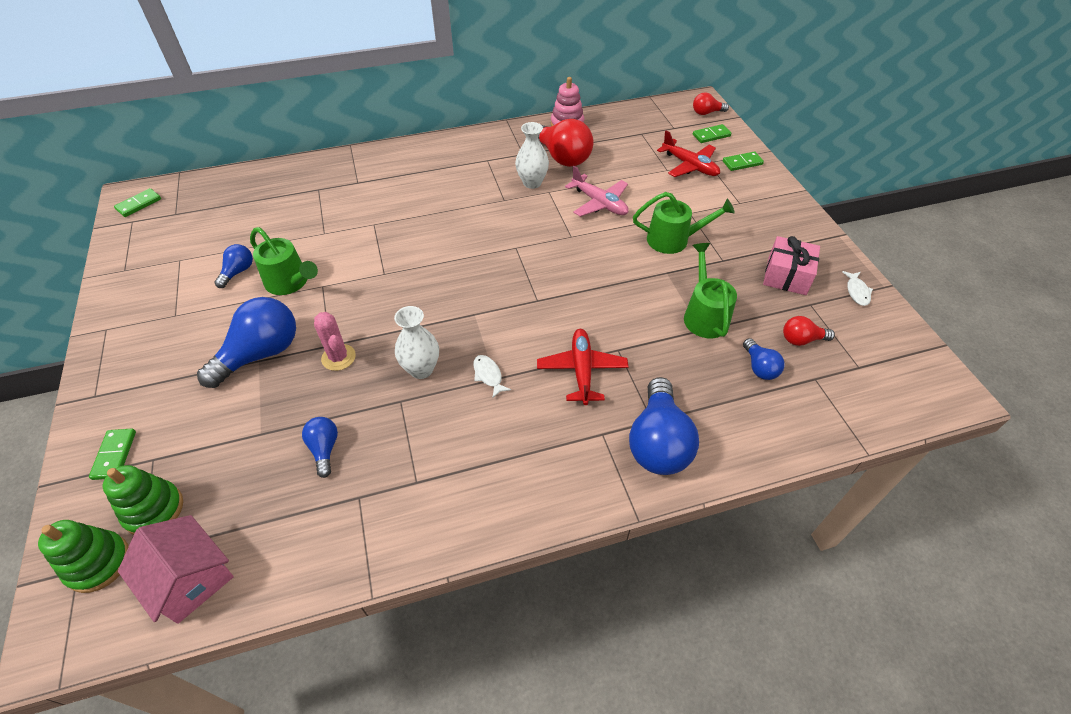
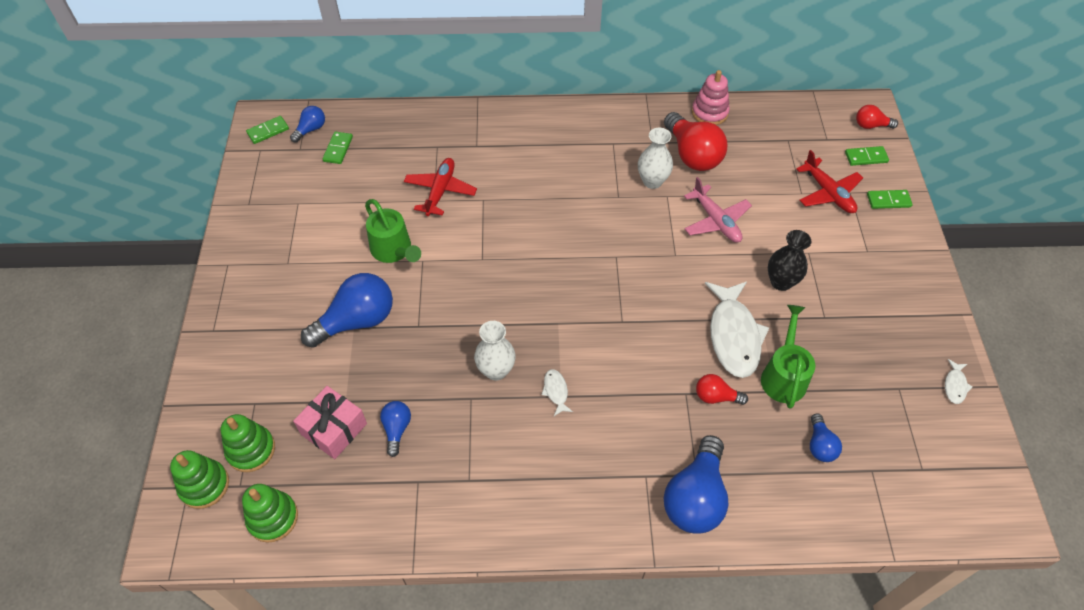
camera: 15 degrees right, 5 degrees up
green domino [89,429,136,480] -> green domino moved to [323,132,353,164]
pink house [118,515,234,624] -> green stacking toy [242,484,298,543]
blue light bulb [214,244,253,288] -> blue light bulb moved to [290,106,325,143]
pink cactus [314,312,356,371] -> none
red plane [537,329,628,405] -> red plane moved to [404,158,477,216]
green watering can [633,192,735,254] -> black vase [768,230,812,291]
pink gift [763,236,820,295] -> pink gift moved to [293,386,367,459]
red light bulb [783,316,835,346] -> red light bulb moved to [696,374,748,405]
none -> white fish [705,281,769,378]

